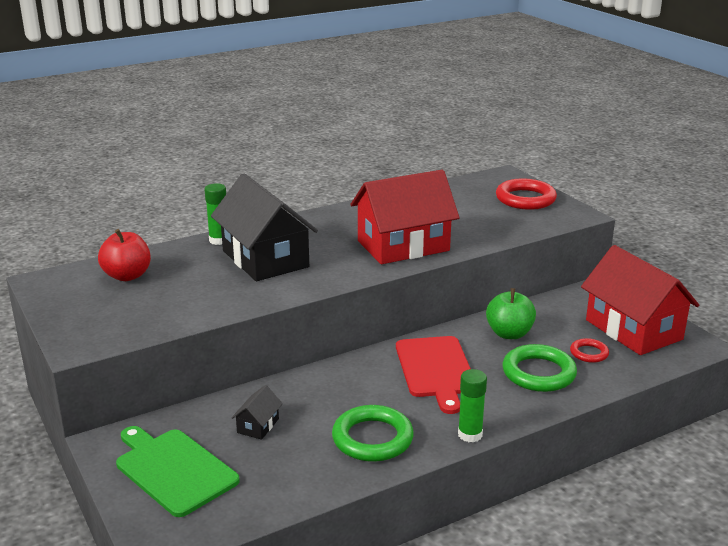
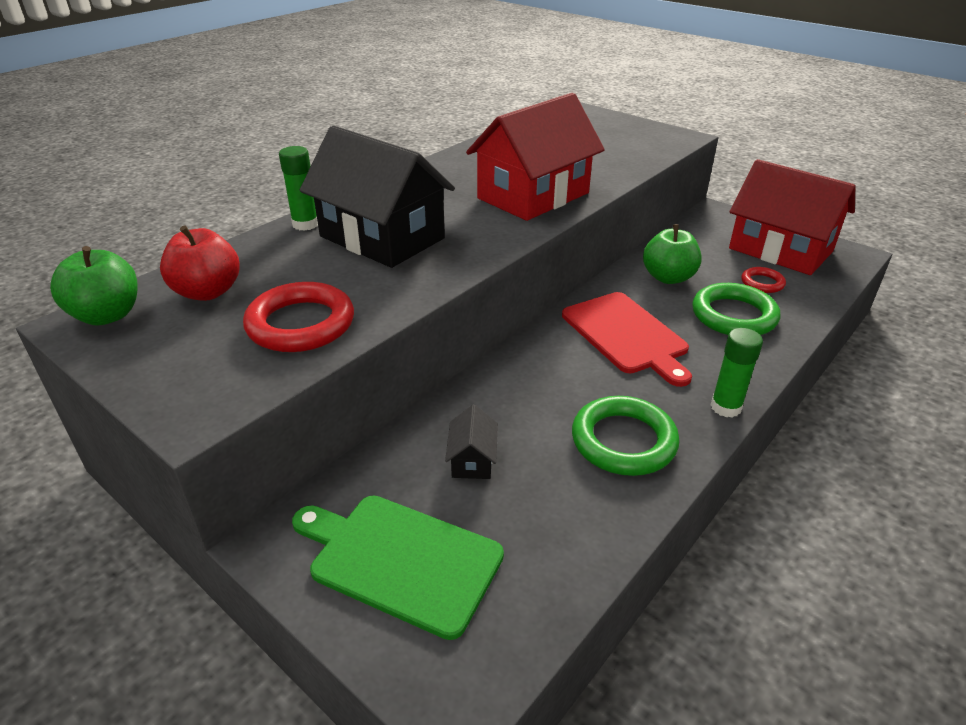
camera: 20 degrees left, 10 degrees up
red ring [496,179,557,210] -> red ring moved to [243,282,354,352]
none -> green apple [50,246,138,326]

